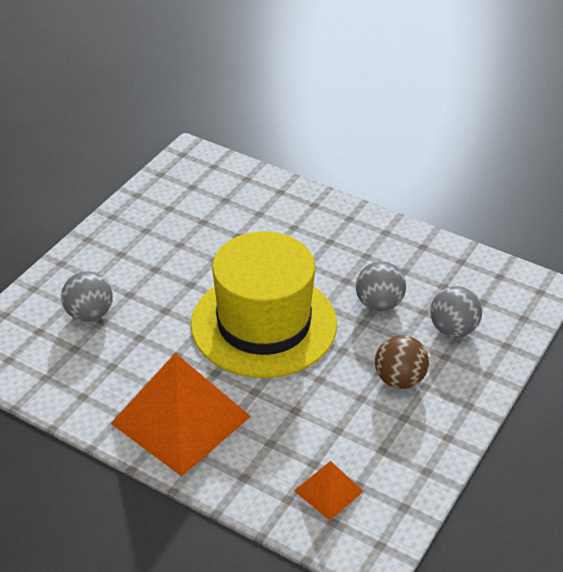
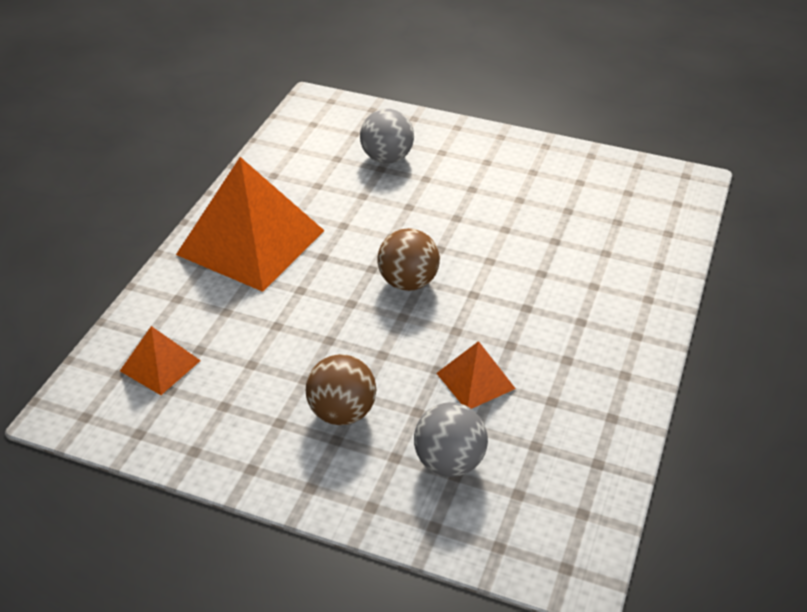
camera: 80 degrees right, 0 degrees up
yellow hat [191,231,337,378] -> brown ball [377,228,440,291]
grey ball [356,261,406,312] -> orange pyramid [436,341,516,409]

